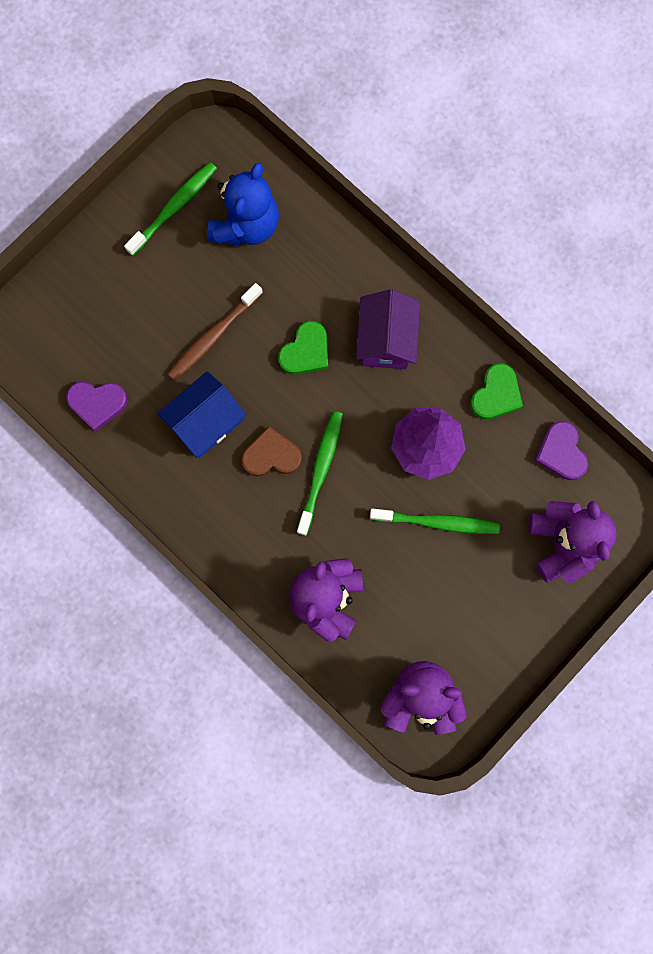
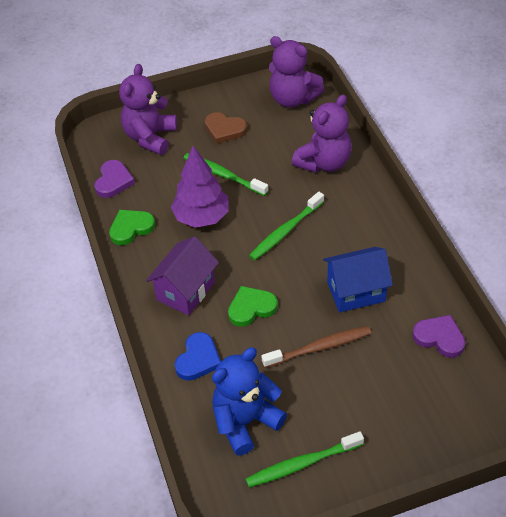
camera: 150 degrees left, 30 degrees down
brown heart [241,426,302,477] -> brown heart moved to [205,112,247,144]
none -> blue heart [175,332,221,381]

